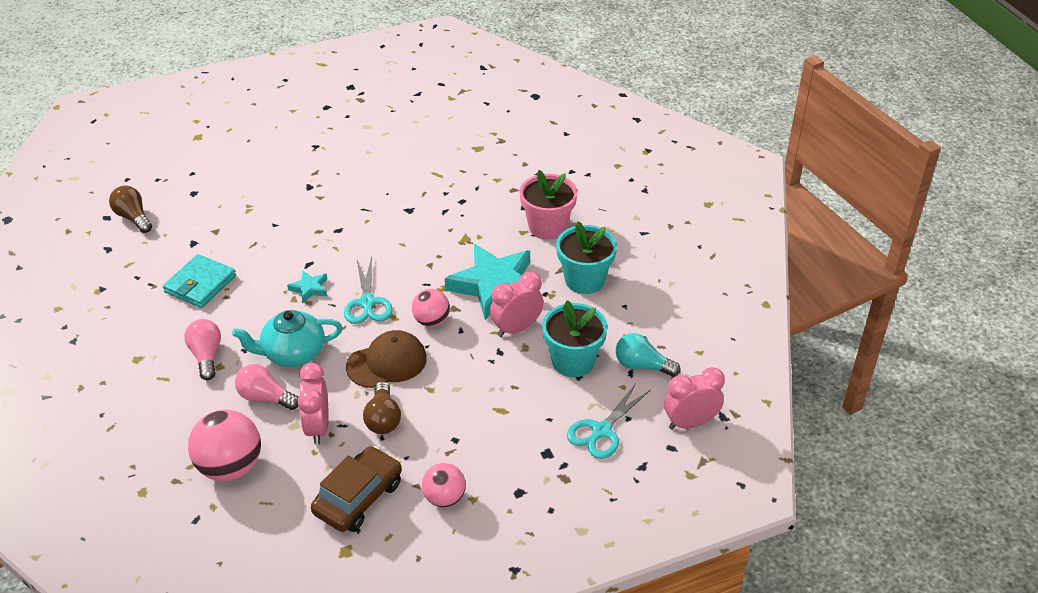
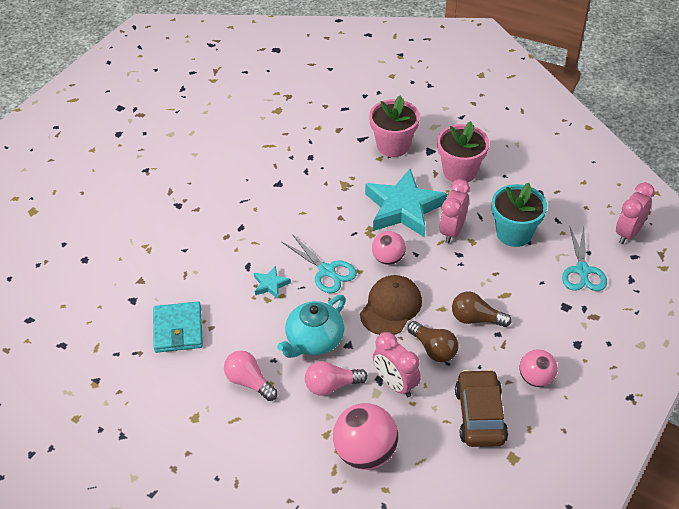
camera: 35 degrees left, 5 degrees up
brown light bulb [109,186,152,233] -> brown light bulb moved to [452,292,512,327]
turquoise flower pot [556,221,617,294] -> pink flower pot [437,121,489,183]
turquoise light bulb [616,333,680,377] -> none

